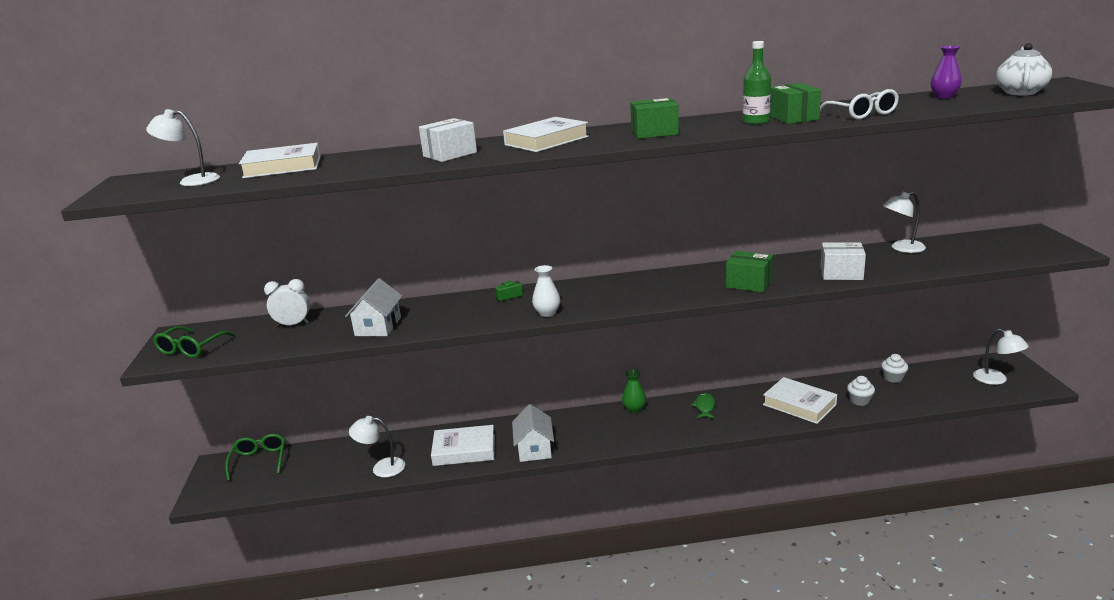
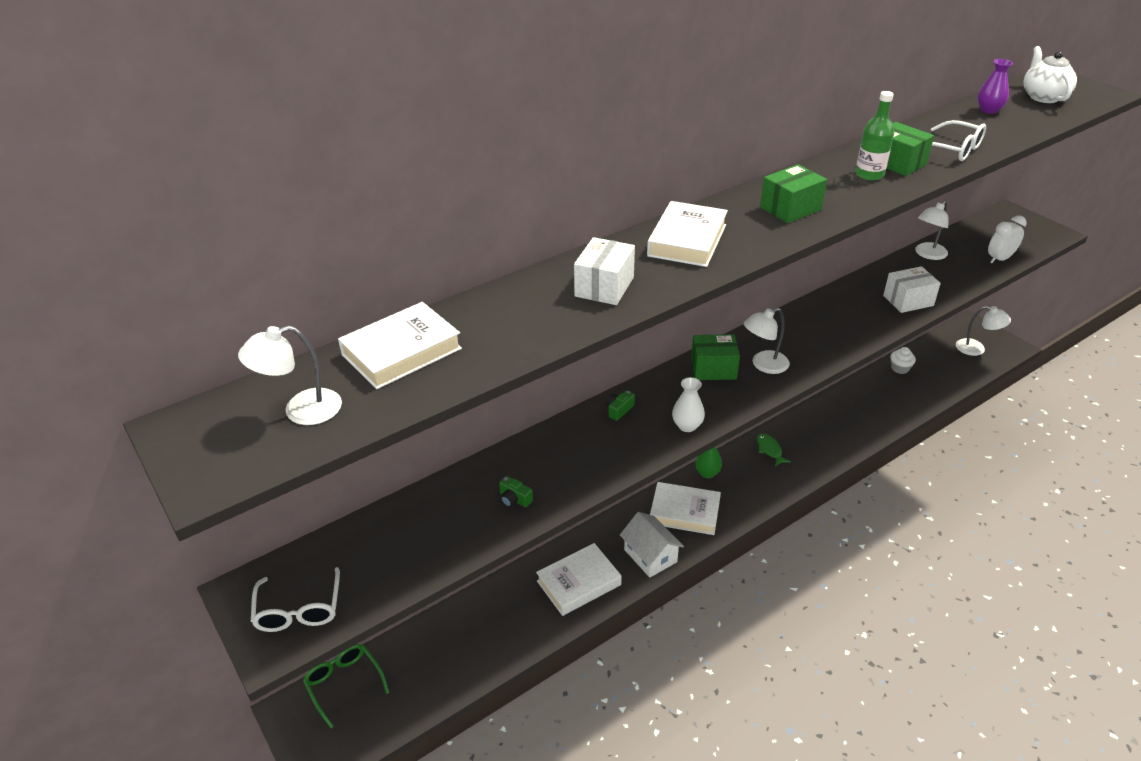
camera: 30 degrees left, 15 degrees up
green glasses [153,326,235,358] -> white glasses [251,567,340,632]
white clock [264,279,310,327] -> white clock moved to [988,215,1027,264]
white house [345,278,402,336] -> green camera [499,476,533,507]
white lamp [349,416,405,477] -> white lamp moved to [744,308,790,374]
green box [726,251,773,292] -> green box moved to [691,334,740,380]
white book [763,377,837,424] -> white book moved to [650,482,721,535]
white cupcake [847,376,875,406] -> none

